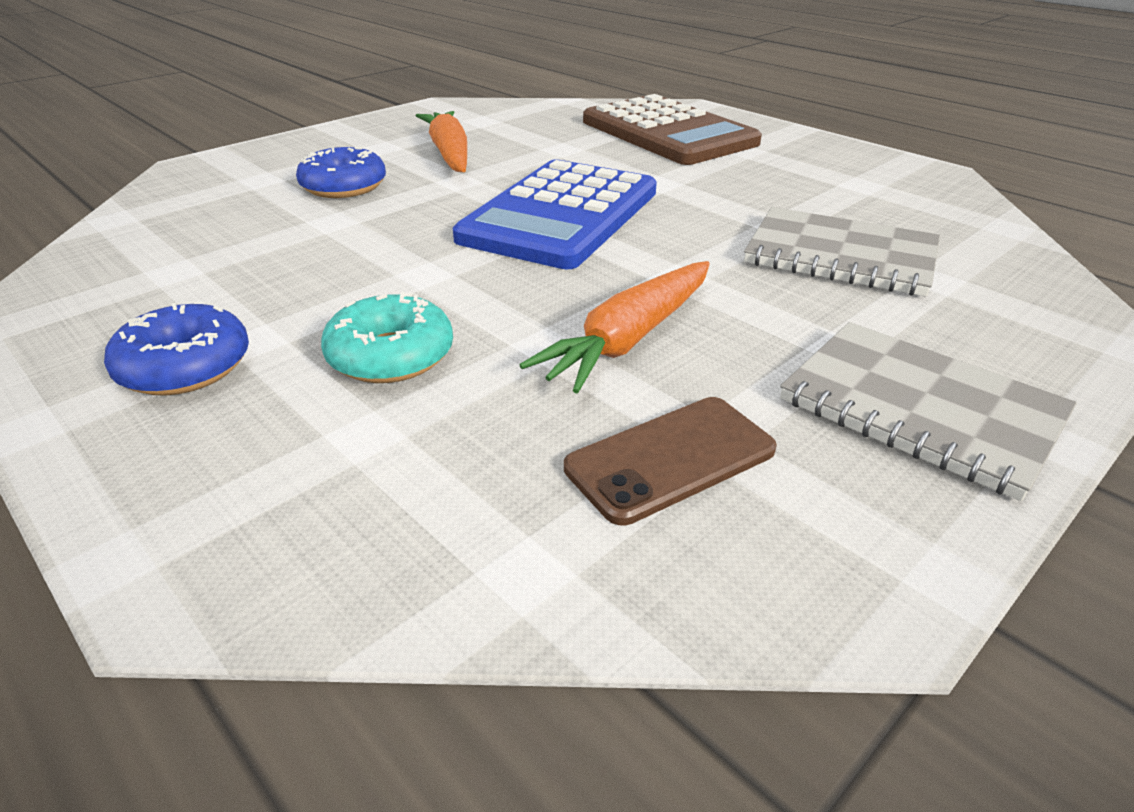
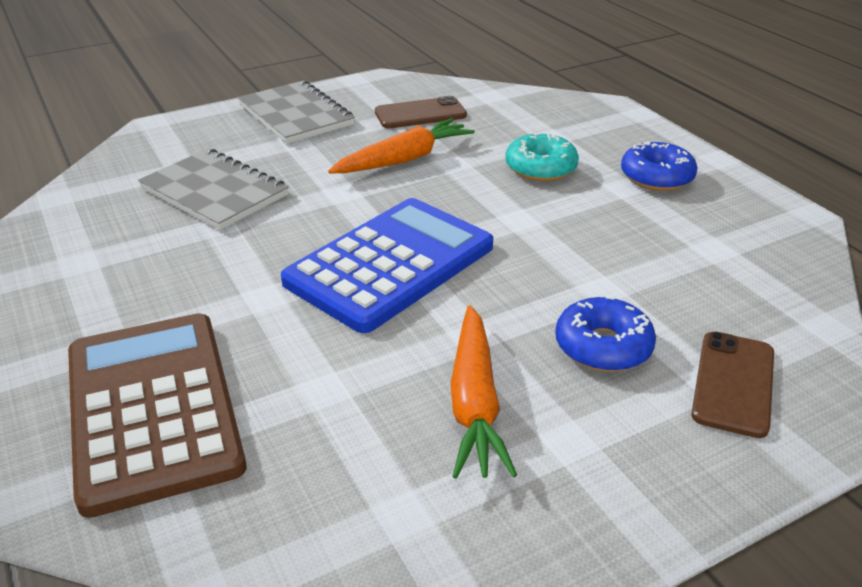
camera: 165 degrees left, 0 degrees up
none -> brown phone [691,332,774,438]

